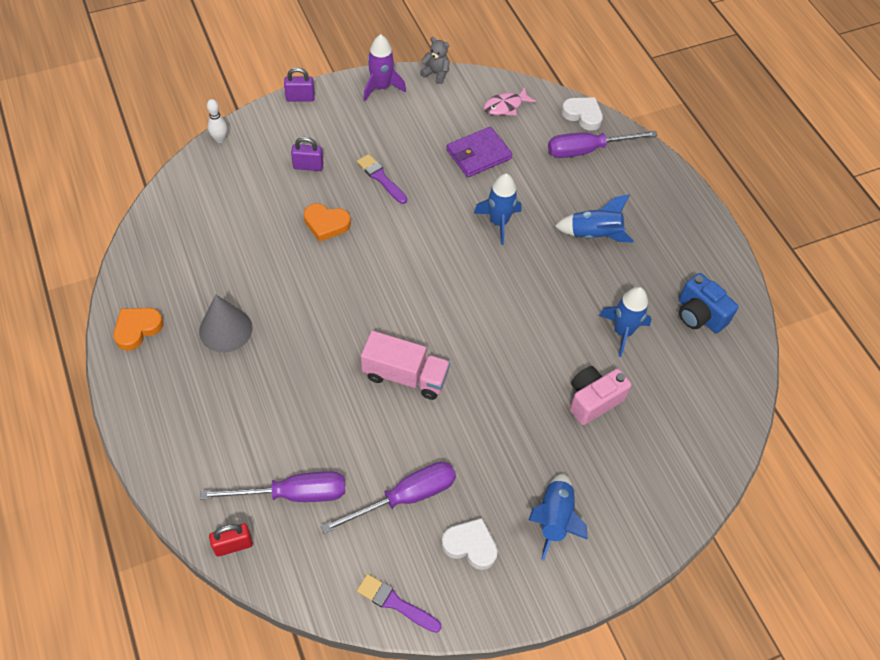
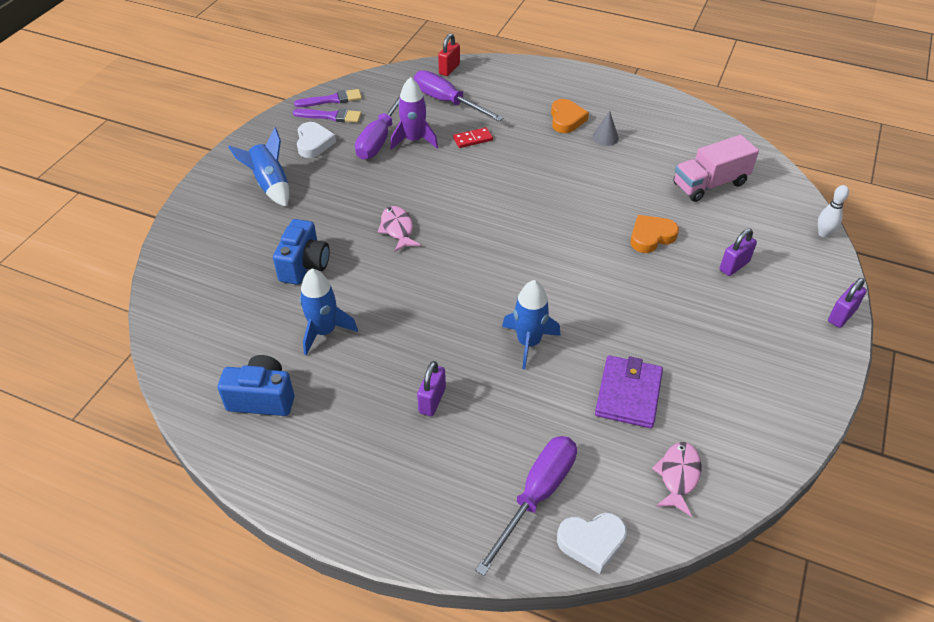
camera: 140 degrees right, 10 degrees down
orange heart [113,308,164,351] -> orange heart moved to [551,99,589,133]
grey cone [199,294,252,353] -> grey cone [592,111,619,146], size x0.56
purple screwdriver [200,471,345,502] -> purple screwdriver turned 90 degrees clockwise [414,70,504,121]
purple brush [357,154,407,204] -> purple brush moved to [293,109,362,123]
pink truck [361,331,450,400] -> pink truck moved to [673,135,759,202]
purple rocket [363,34,406,101] -> purple rocket moved to [390,77,438,150]
grey teddy bear [420,37,450,84] -> none
white heart [441,518,498,570] -> white heart turned 75 degrees counterclockwise [297,122,336,158]
blue rocket [555,194,634,242] -> purple padlock [417,361,446,416]
pink camera [570,366,632,425] -> blue camera [273,219,330,285]
none -> pink fish [378,206,421,252]
none -> red domino [453,127,493,148]

